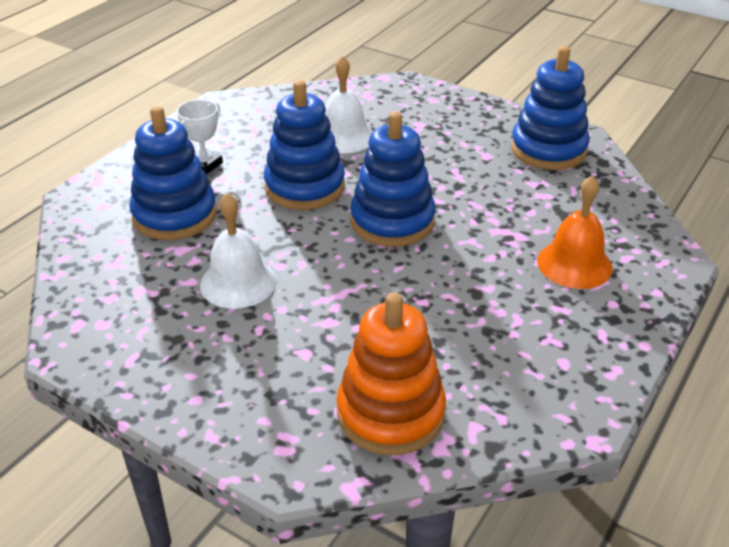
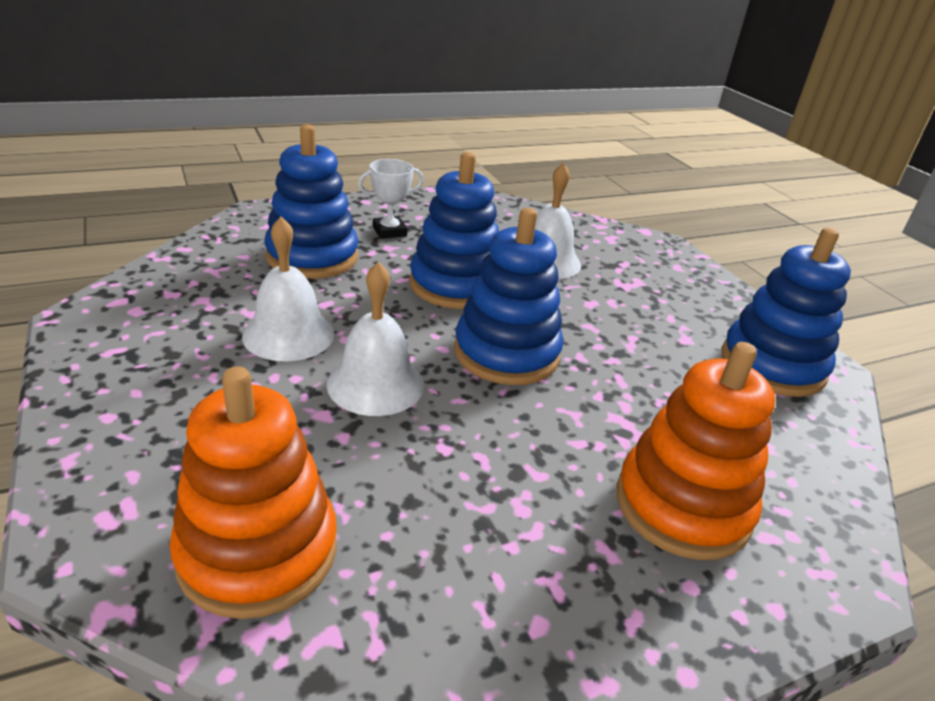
camera: 30 degrees right, 5 degrees down
orange bell [537,175,613,289] -> orange stacking toy [616,342,775,560]
none -> white bell [327,262,424,416]

